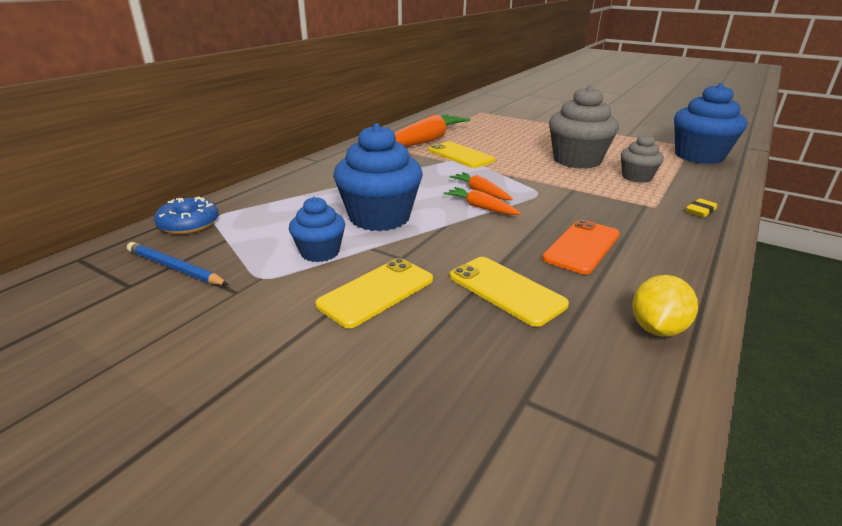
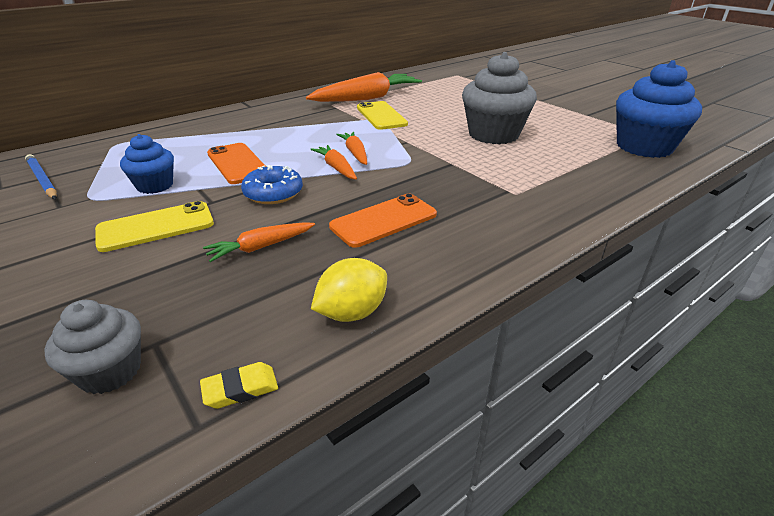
camera: 20 degrees right, 5 degrees up
blue donut [154,196,219,234] -> blue donut moved to [241,165,303,204]
blue cupcake [333,123,423,231] -> orange phone [207,143,266,184]
yellow phone [450,257,569,327] -> orange carrot [203,222,315,262]
grey cupcake [621,134,664,183] -> grey cupcake moved to [44,300,141,394]
yellow eraser [686,199,717,217] -> yellow eraser moved to [200,362,278,409]

